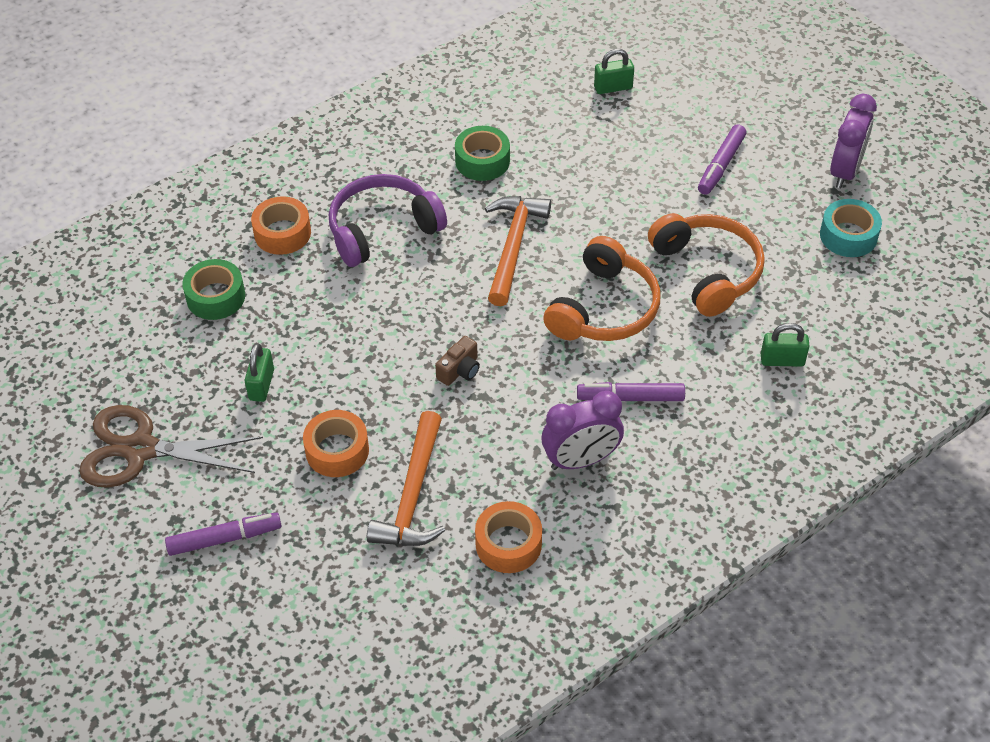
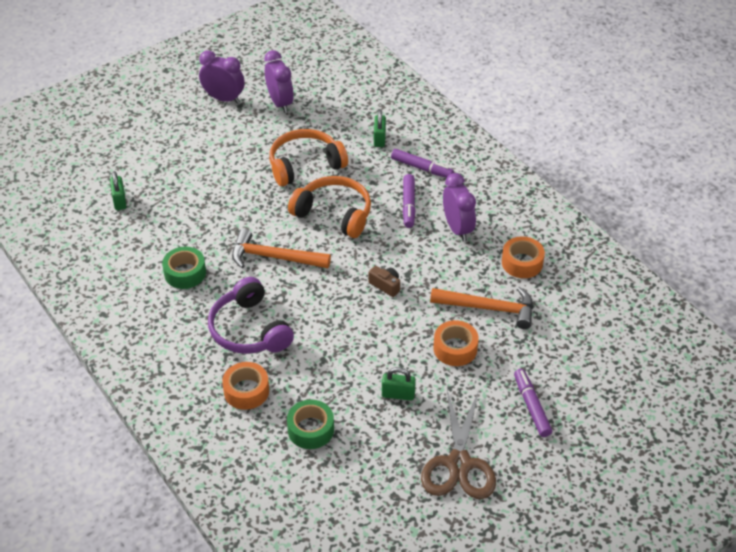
camera: 90 degrees left, 5 degrees down
purple marker [698,124,747,195] -> purple marker moved to [391,149,454,178]
turquoise tape [820,199,882,257] -> purple clock [264,50,293,113]

